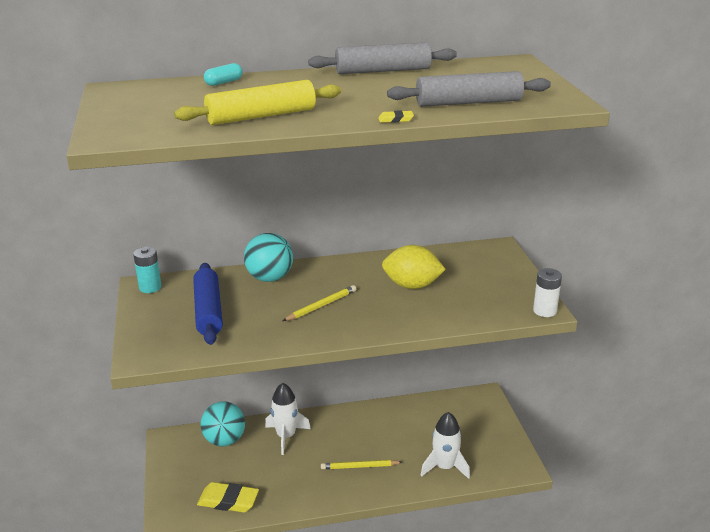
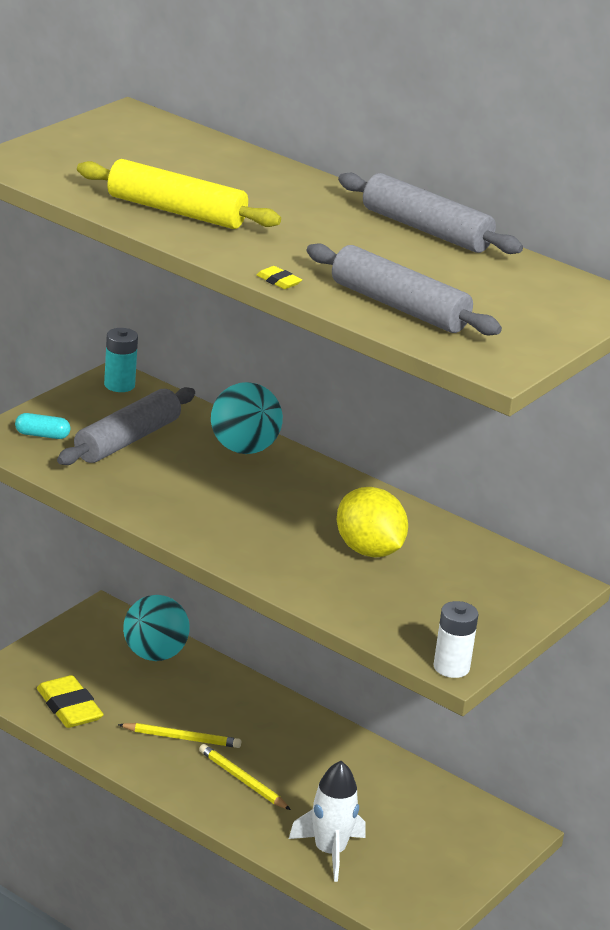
camera: 45 degrees right, 0 degrees up
blue rolling pin [193,263,223,345] -> grey rolling pin [57,387,195,465]
turquoise capsule [204,63,243,86] -> turquoise capsule moved to [15,413,70,439]
white rocket [265,383,311,455] -> none
yellow pencil [283,285,356,321] -> yellow pencil moved to [118,723,241,748]

